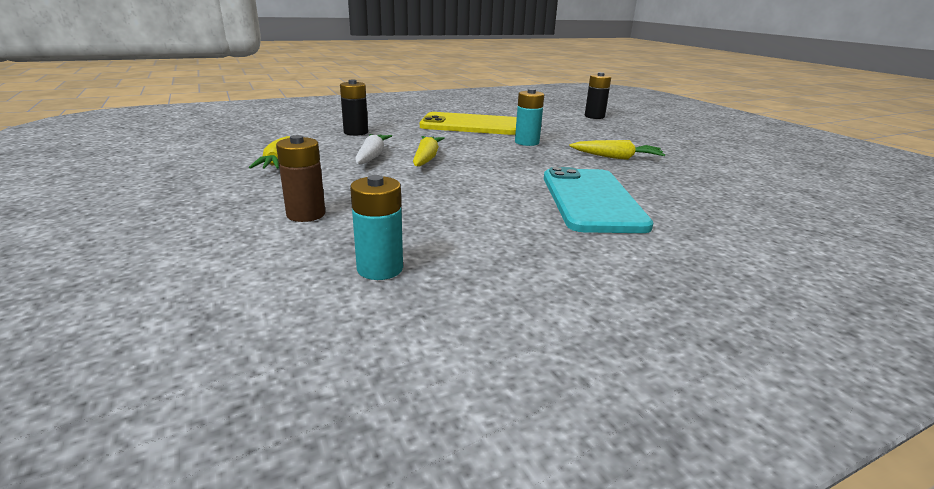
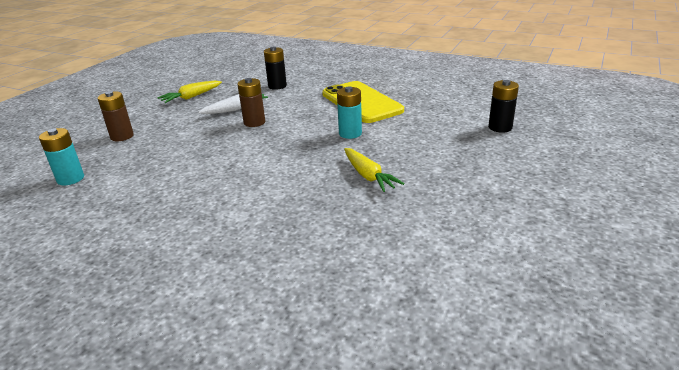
camera: 55 degrees right, 5 degrees up
yellow carrot [413,136,445,167] -> brown battery [237,78,265,127]
turquoise phone [544,167,653,233] -> none

